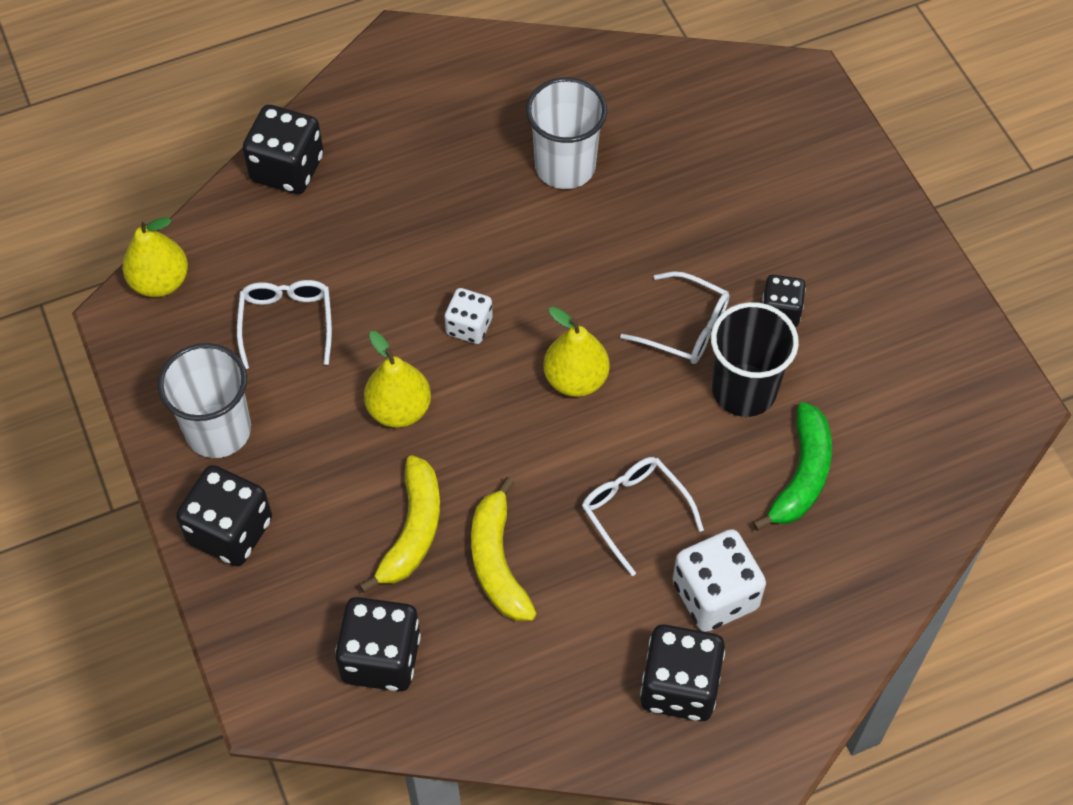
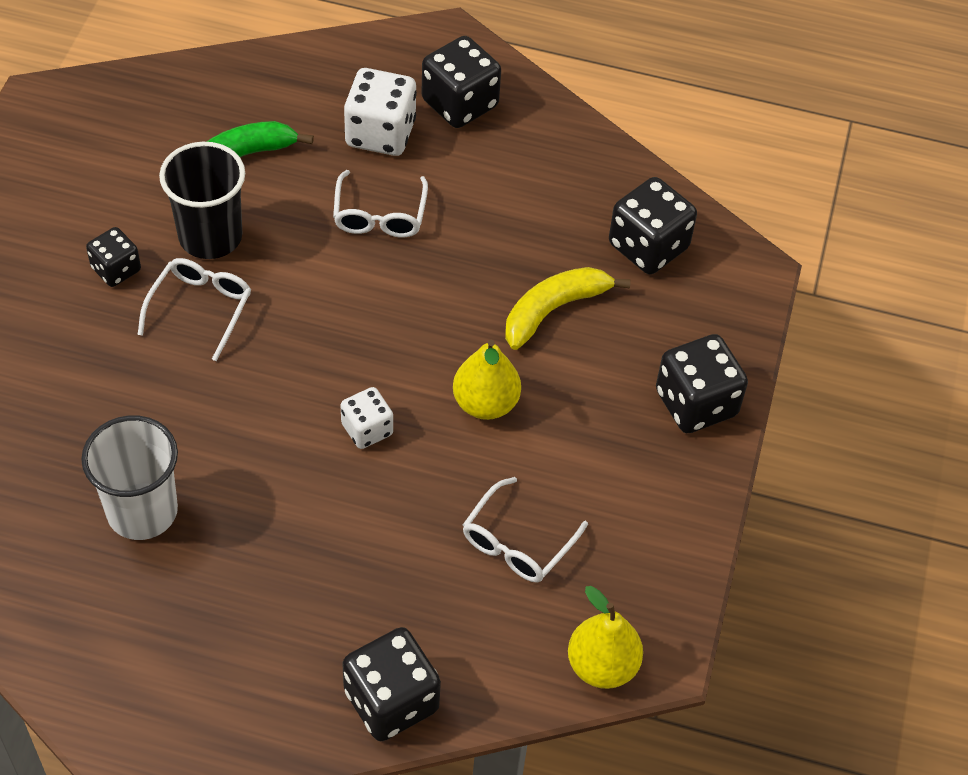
camera: 145 degrees left, 5 degrees down
white cup [158,343,251,458] -> none
yellow banana [471,477,537,621] -> none
yellow pear [543,307,610,397] -> none
white glasses [620,271,730,364] -> white glasses turned 45 degrees clockwise [138,258,251,361]

